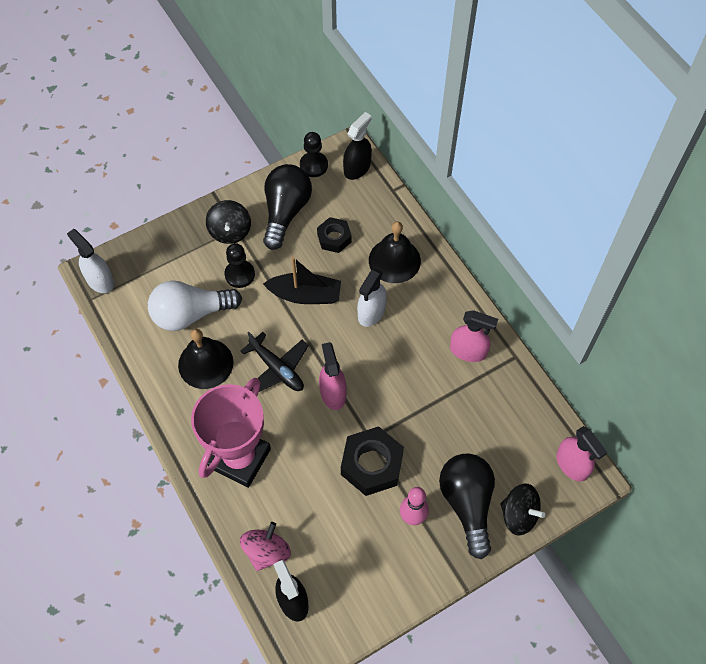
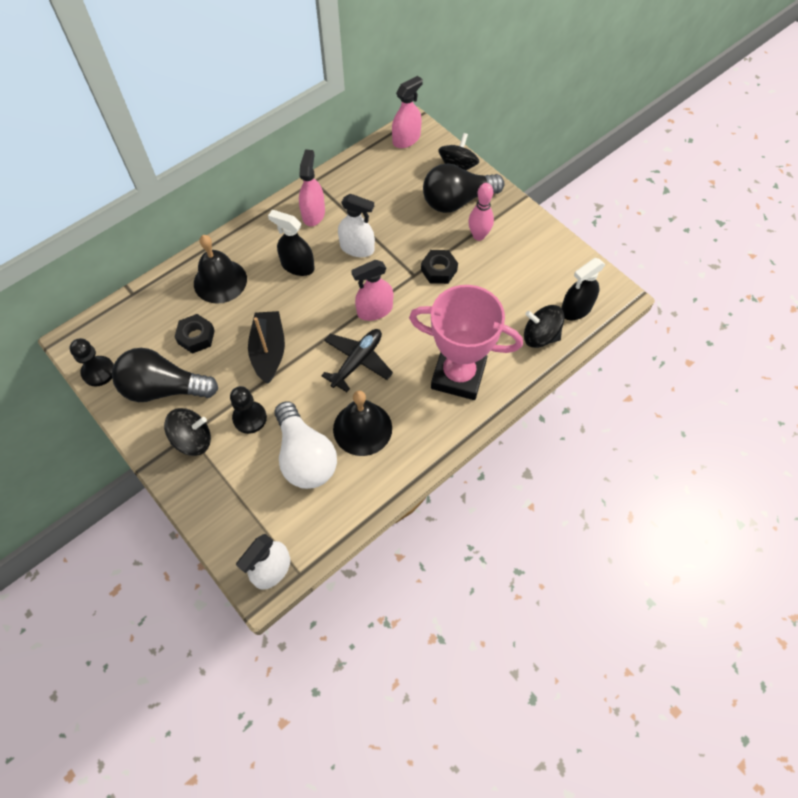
camera: 100 degrees left, 0 degrees up
pink spinning top [240,522,291,571] -> black spinning top [524,305,564,348]
black nut [341,426,404,496] -> black nut [421,250,458,284], size x0.61
black spray bottle [343,112,372,180] -> black spray bottle moved to [268,210,315,276]
white spray bottle [357,268,387,327] -> white spray bottle moved to [338,194,375,257]

